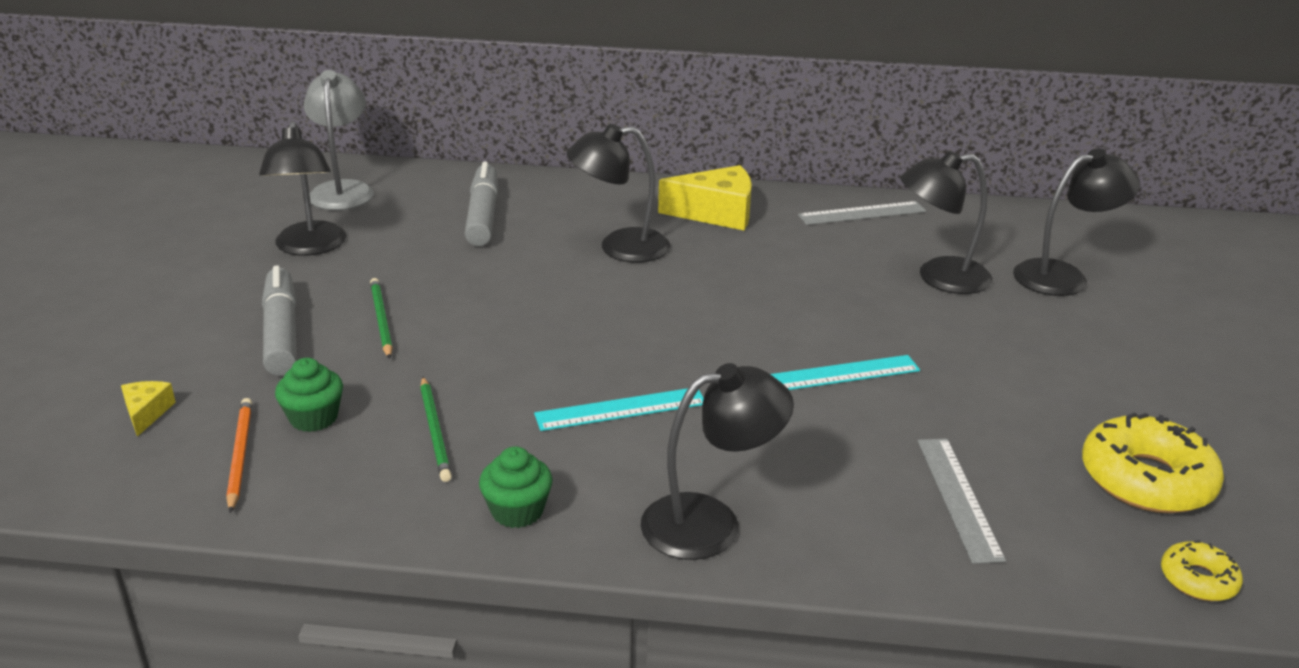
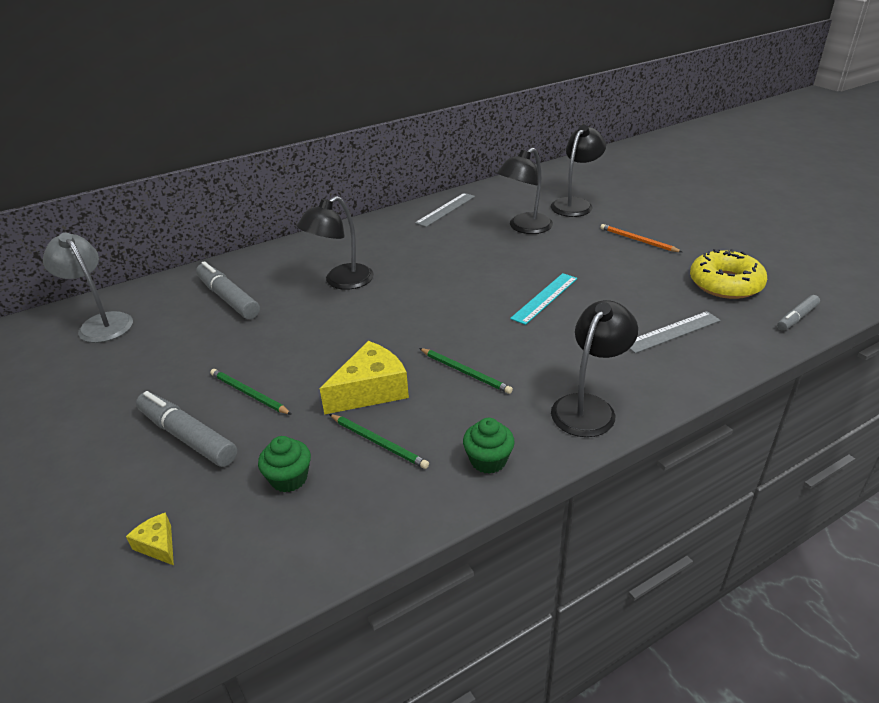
camera: 35 degrees left, 5 degrees up
orange pencil [226,398,252,513] -> orange pencil moved to [600,224,682,252]
black lamp [259,121,346,256] -> none
turquoise ruler [534,388,704,431] -> green pencil [419,348,513,394]
yellow cheese [658,165,752,230] -> yellow cheese moved to [320,341,409,415]
grey ruler [918,439,1006,564] -> grey ruler turned 75 degrees counterclockwise [630,311,721,353]
yellow donut [1161,540,1243,601] -> grey marker [777,295,820,331]

